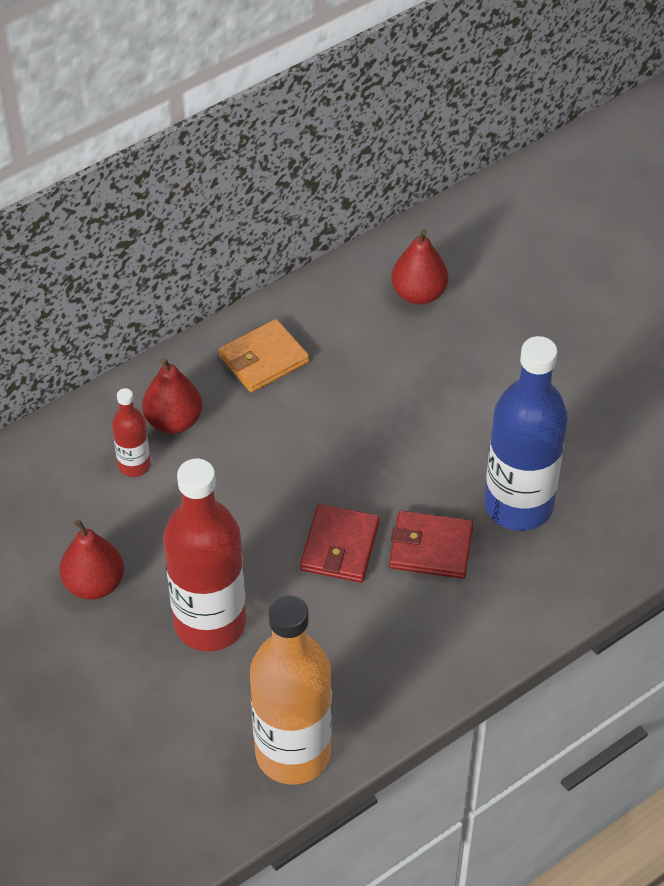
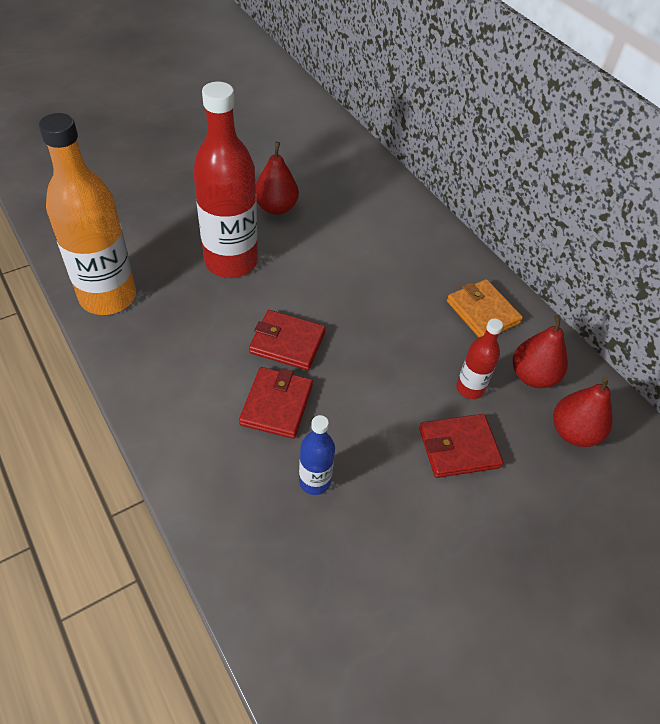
camera: 90 degrees right, 0 degrees up
red bottle [112,388,150,477] -> red bottle moved to [456,318,503,399]
red pear [142,358,202,434] -> red pear moved to [513,315,568,388]
blue bottle [484,336,568,531] -> blue bottle [299,415,335,495], size x0.48
none -> red wallet [419,414,503,478]

